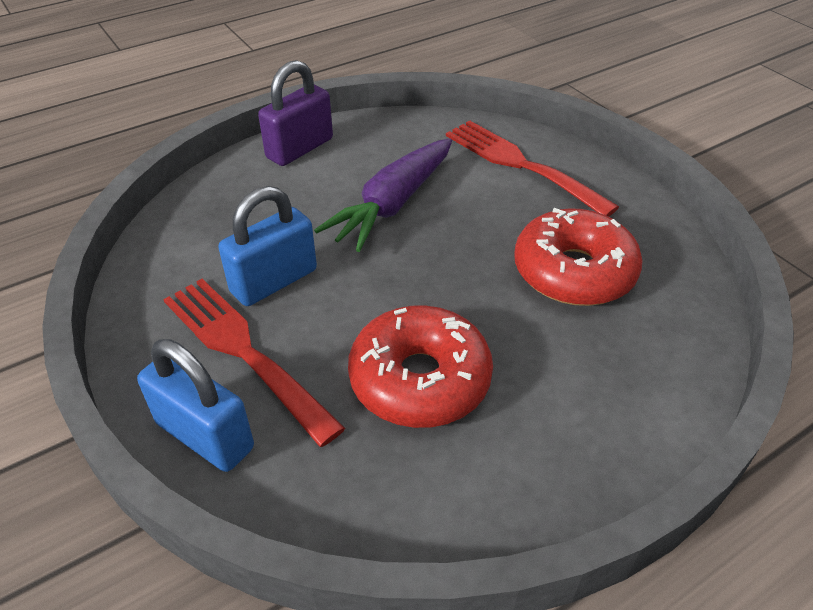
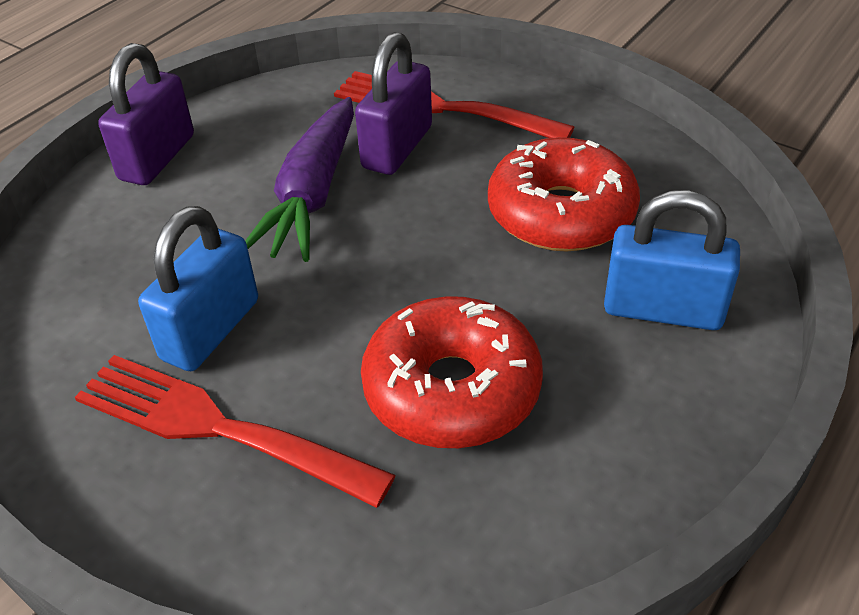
camera: 20 degrees left, 0 degrees up
blue padlock [137,339,254,472] -> blue padlock moved to [604,190,740,330]
none -> purple padlock [355,32,432,175]

